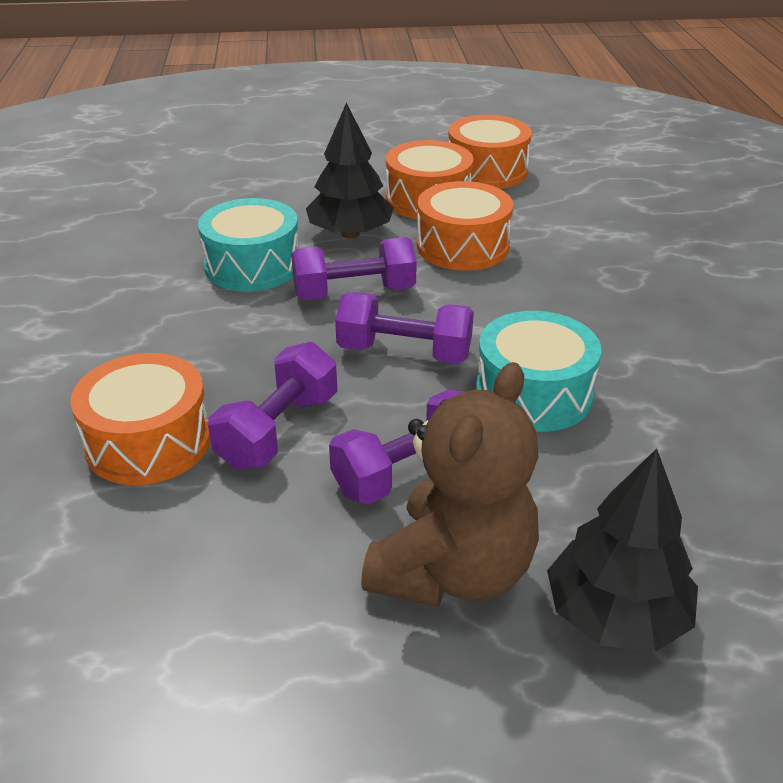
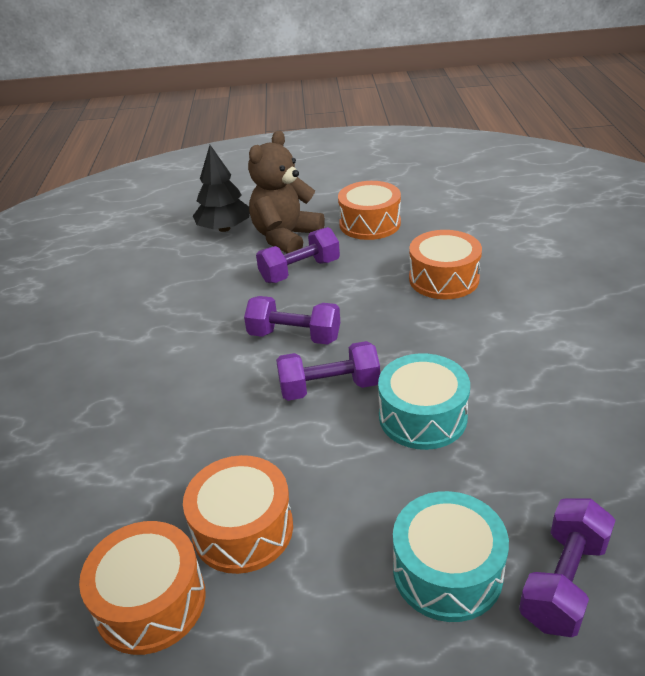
camera: 175 degrees left, 0 degrees up
purple dumbbell [208,342,337,470] -> purple dumbbell moved to [519,498,616,637]
black tree [306,103,394,238] -> none
orange drum [417,181,513,271] -> orange drum moved to [338,181,401,240]
turquoise drum [476,311,601,432] -> turquoise drum moved to [393,491,509,622]

